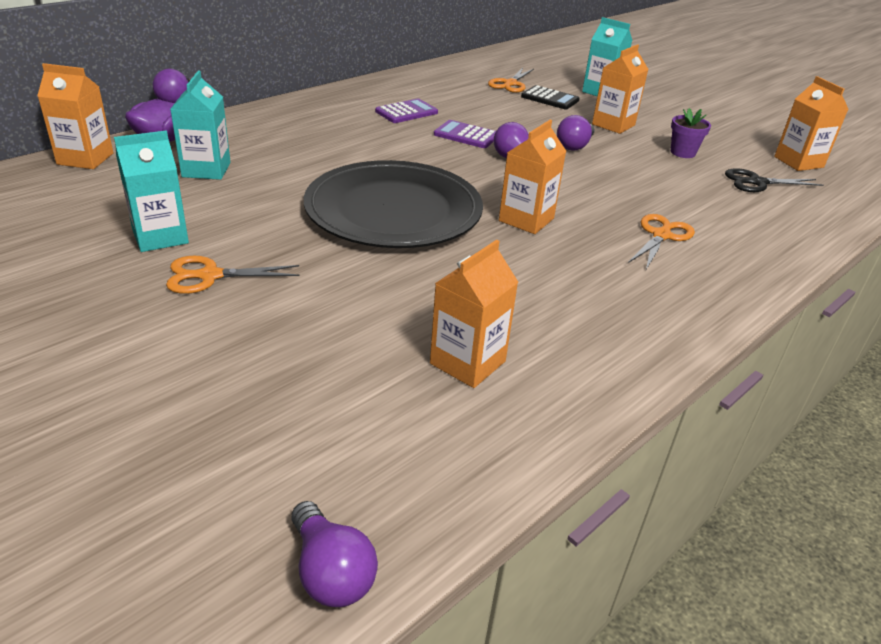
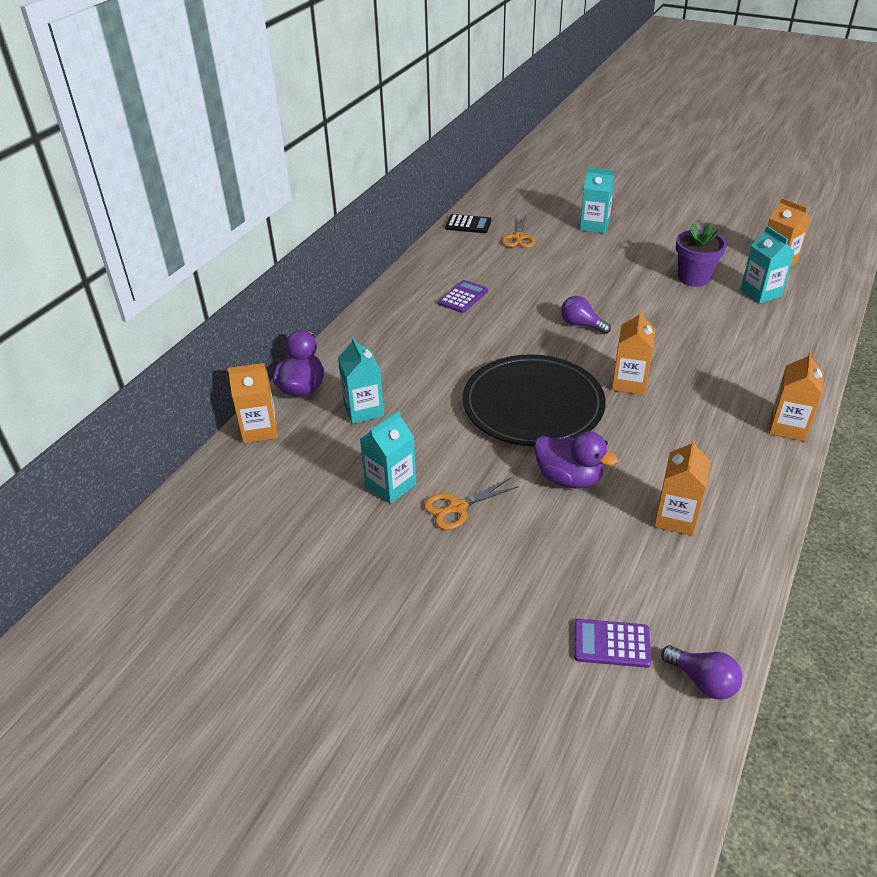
camera: 15 degrees left, 5 degrees up
purple calculator [434,120,496,148] -> purple calculator moved to [574,619,652,668]
black calculator [521,85,580,109] -> black calculator moved to [445,214,491,233]
purple light bulb [557,115,595,151] -> none
orange carton [592,44,649,134] -> orange carton moved to [769,351,824,442]
orange scissors [628,214,695,269] -> none
purple flower pot [671,108,711,158] -> purple flower pot [676,223,727,287], size x1.56
black scissors [725,168,823,192] -> turquoise carton [740,226,794,304]
none -> purple duck [534,431,618,489]

